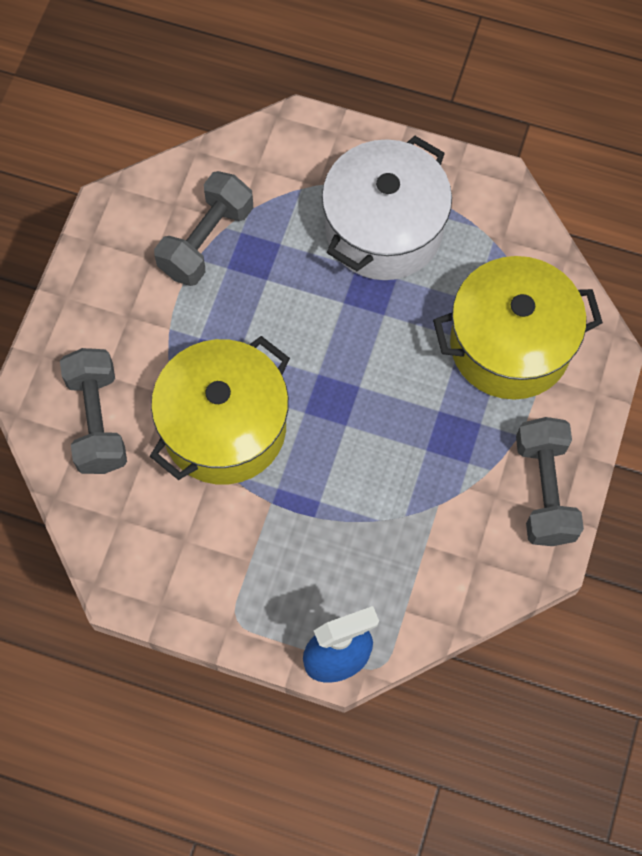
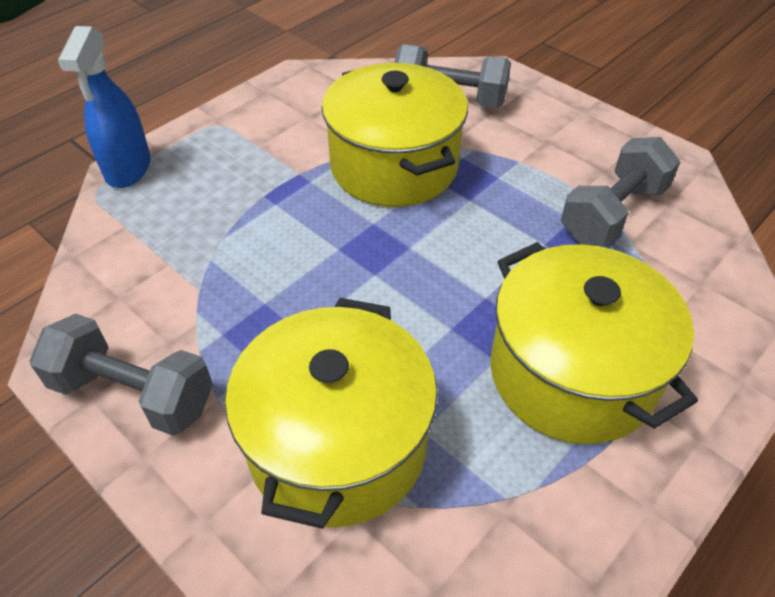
camera: 115 degrees right, 20 degrees down
grey dumbbell [154,171,253,286] -> grey dumbbell turned 75 degrees clockwise [561,137,681,247]
white pot [322,136,452,280] -> yellow pot [490,242,698,444]

